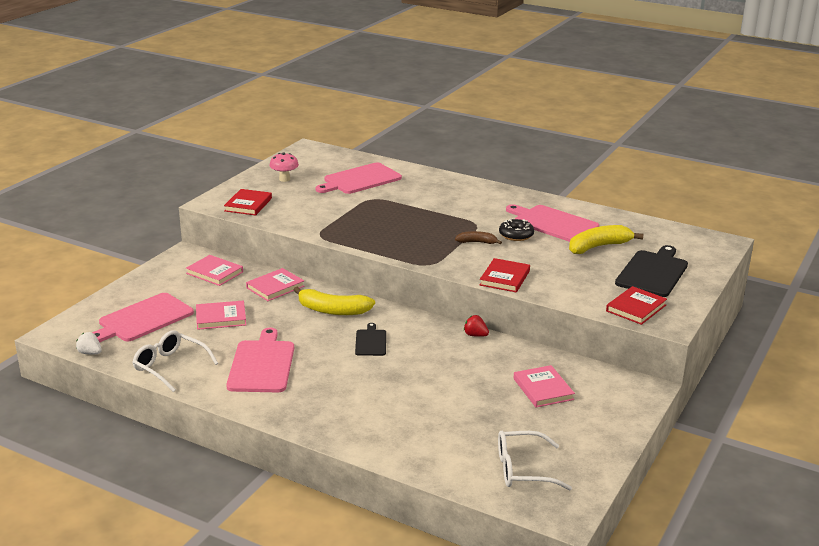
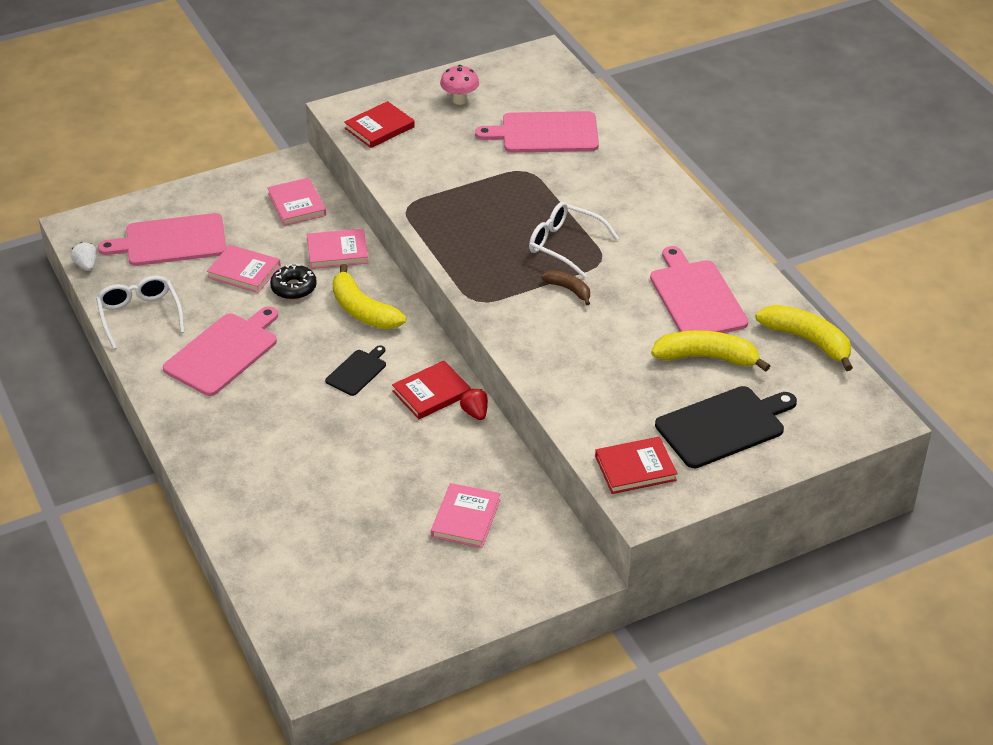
camera: 35 degrees right, 15 degrees up
red book [480,258,530,292] -> red book moved to [392,361,471,419]
white glasses [498,431,572,491] -> white glasses moved to [529,202,619,278]
black donut [499,219,534,241] -> black donut moved to [270,264,317,300]
none -> yellow banana [756,305,853,371]

